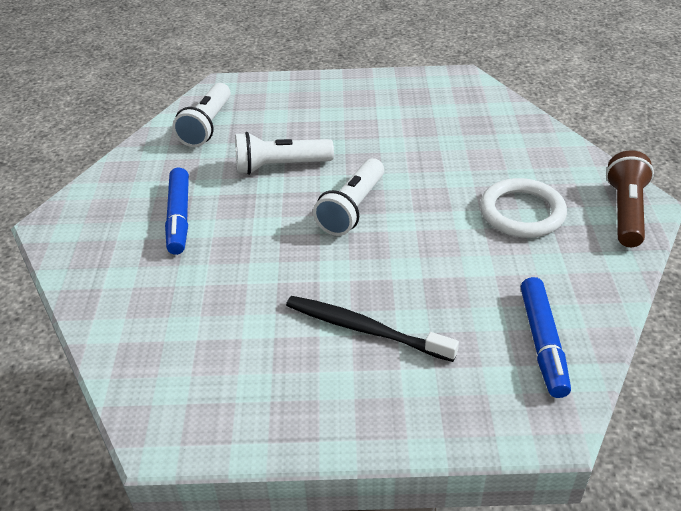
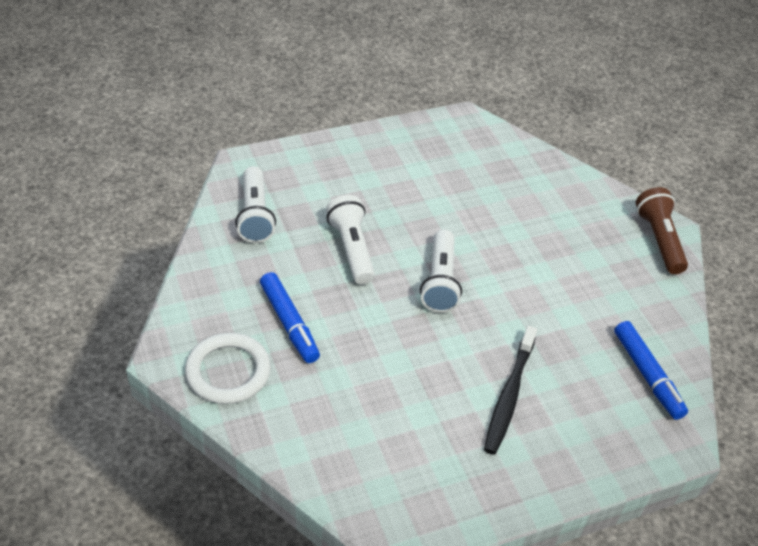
camera: 25 degrees left, 5 degrees up
white flashlight [235,132,334,175] -> white flashlight turned 105 degrees clockwise [326,195,375,285]
black toothbrush [286,296,459,362] -> black toothbrush turned 75 degrees counterclockwise [484,326,537,455]
white ring [480,178,567,238] -> white ring moved to [185,333,271,404]

